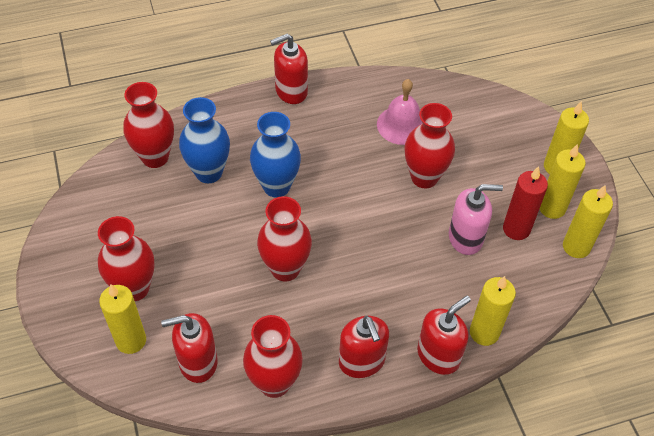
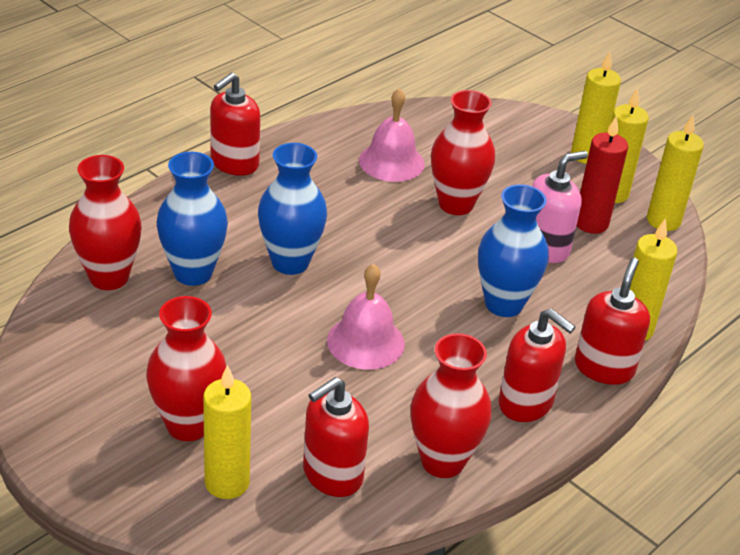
camera: 30 degrees left, 15 degrees down
red vase [257,196,312,282] -> pink bell [327,264,405,370]
none -> blue vase [478,184,549,317]

